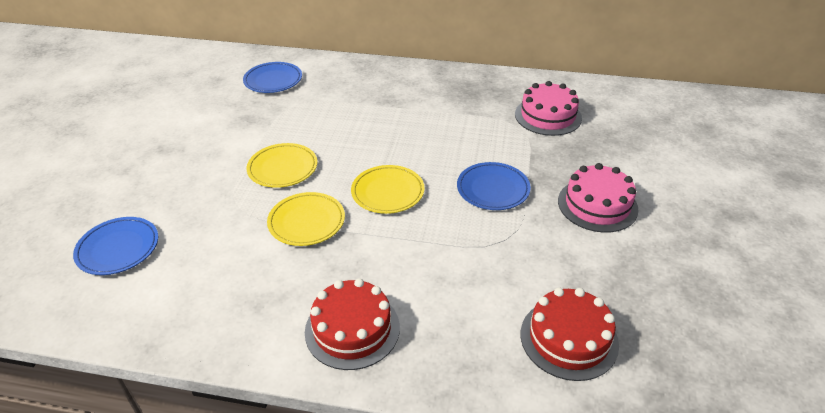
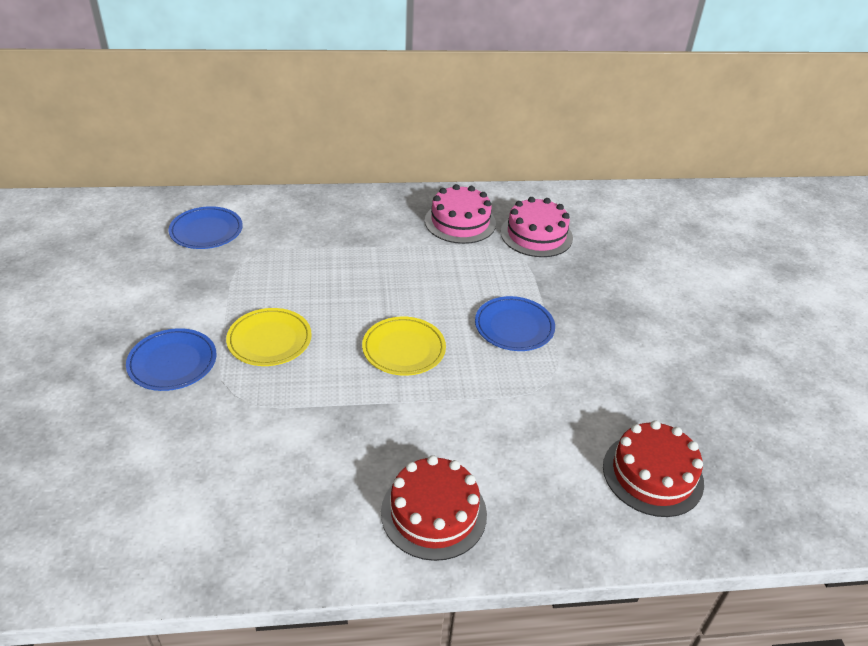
camera: 20 degrees left, 0 degrees up
blue plate [73,217,158,275] -> blue plate moved to [126,328,216,391]
yellow plate [267,192,345,246] -> none
pink cake [558,163,639,233] -> pink cake moved to [425,184,496,244]

